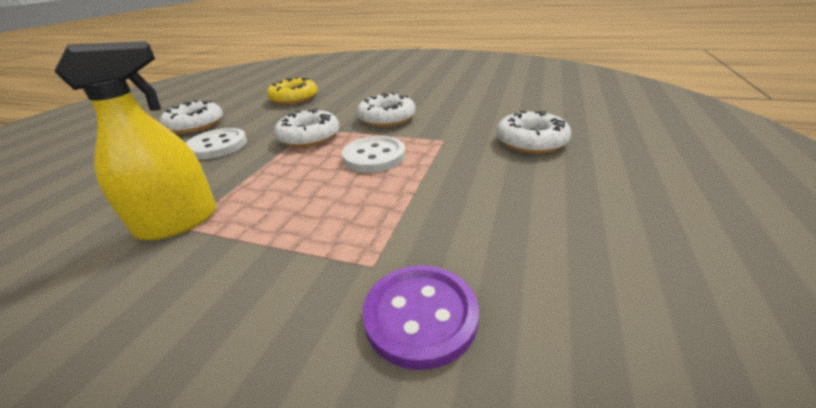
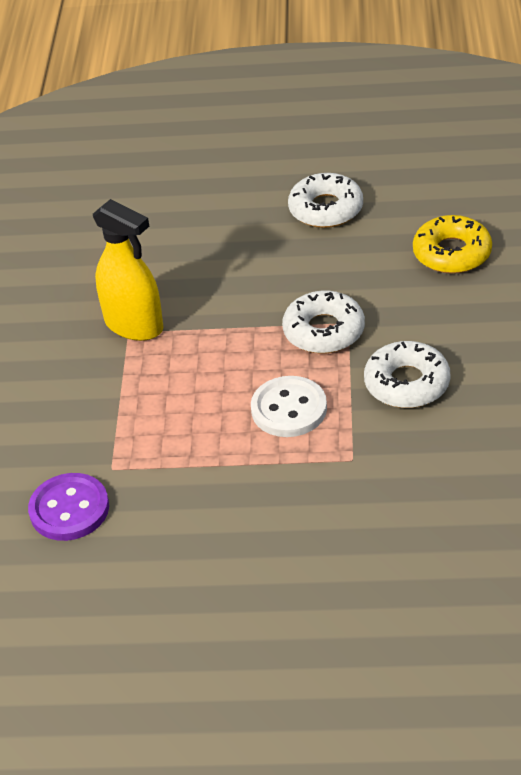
camera: 75 degrees right, 10 degrees up
white button [186,128,247,159] -> none
white donut [496,111,571,154] -> none

